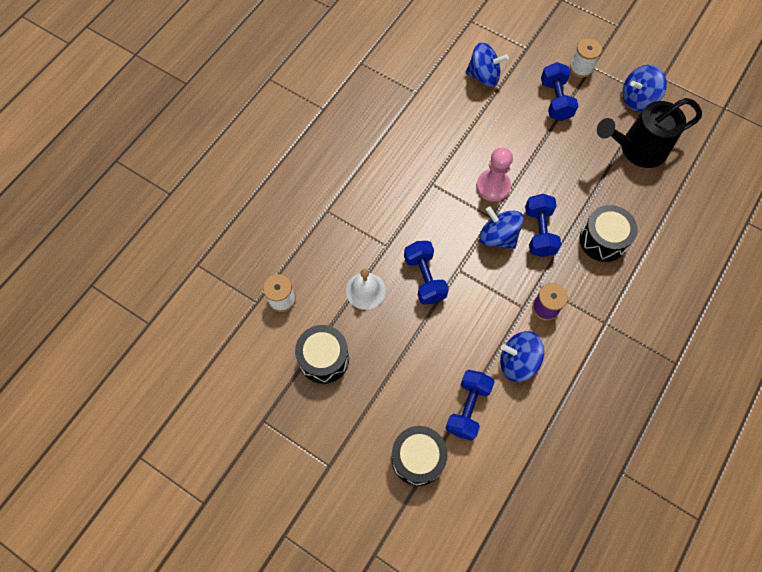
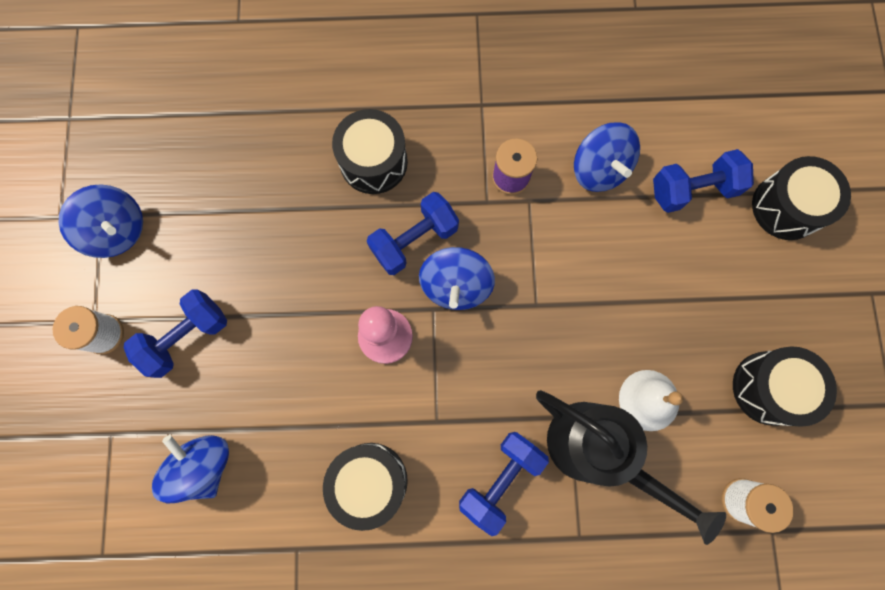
camera: 125 degrees left, 10 degrees up
blue dumbbell [404,241,449,305] -> blue dumbbell moved to [459,432,549,536]
black watering can [597,98,702,168] -> black watering can moved to [536,390,726,545]
none -> black drum [323,443,408,531]

